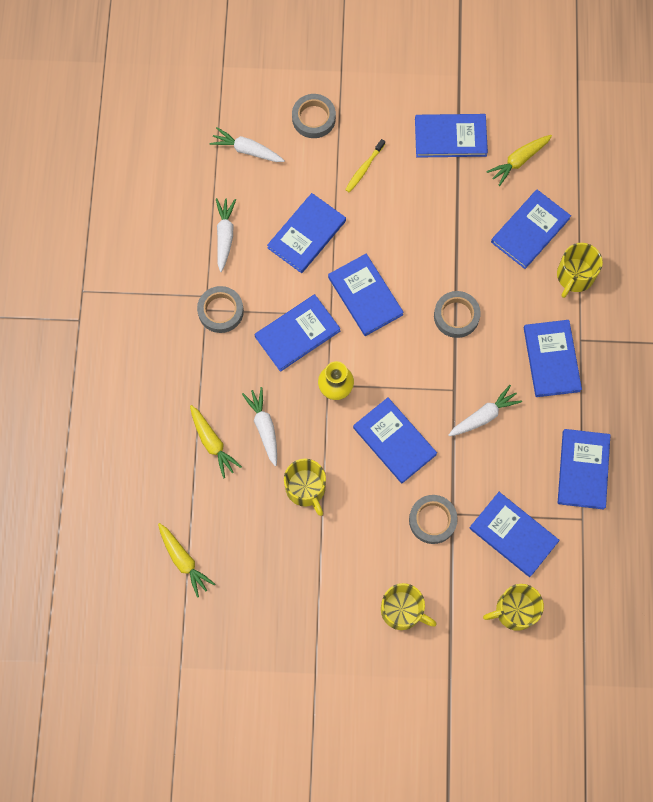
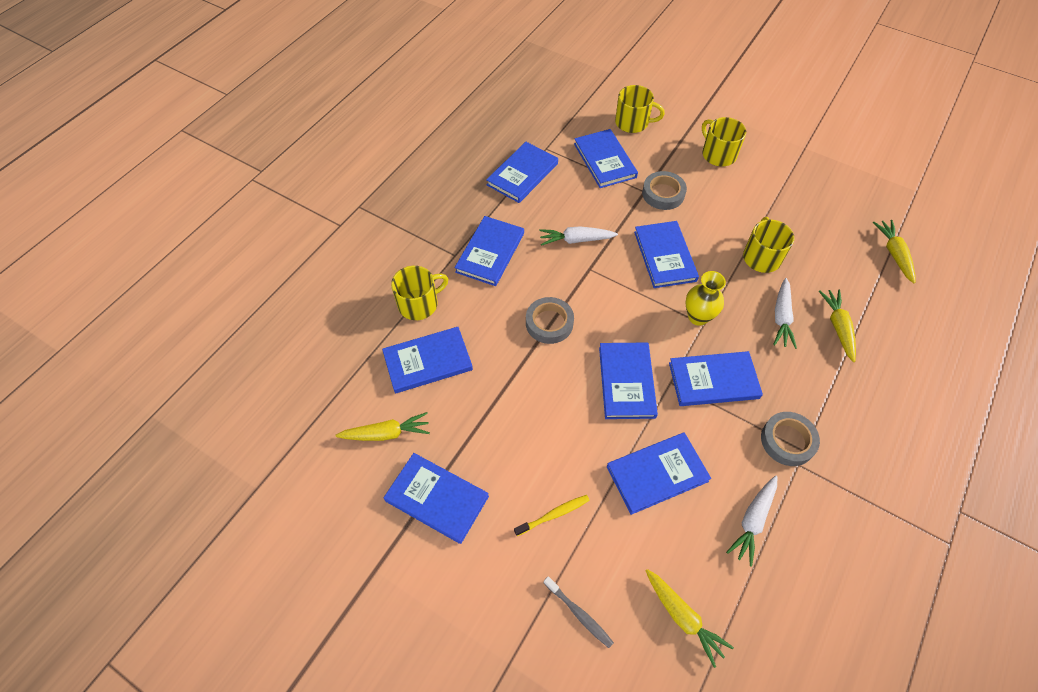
camera: 150 degrees left, 15 degrees down
white carrot [209,127,285,162] -> yellow carrot [645,569,734,668]
grey tape [292,94,336,138] -> grey toothbrush [544,576,614,648]

